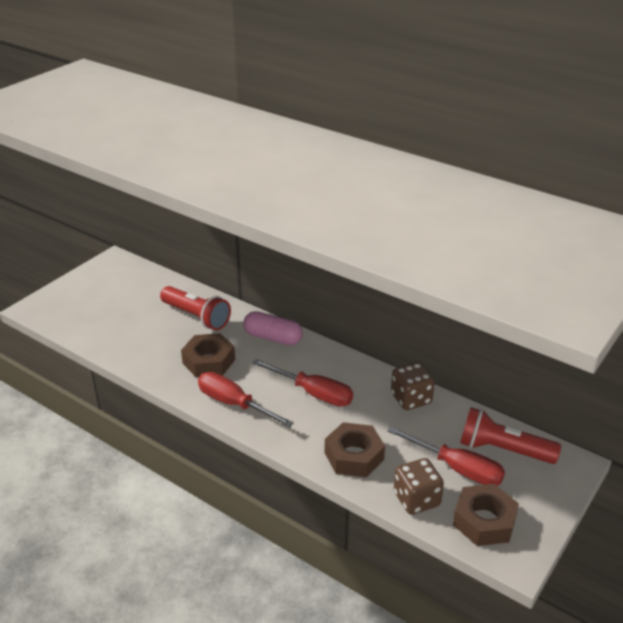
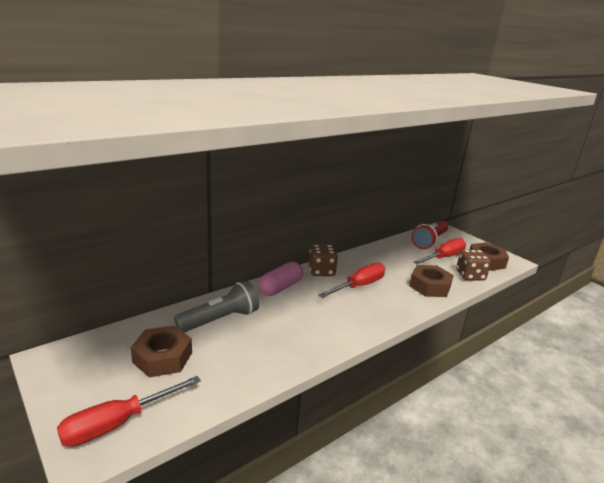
camera: 75 degrees left, 10 degrees down
red flashlight [160,286,231,330] -> grey flashlight [174,281,259,332]
brown nut [181,333,235,378] -> brown nut moved to [131,326,192,378]
red screwdriver [198,372,294,427] -> red screwdriver moved to [57,376,201,447]
brown dice [391,362,435,410] -> brown dice moved to [309,244,338,276]

